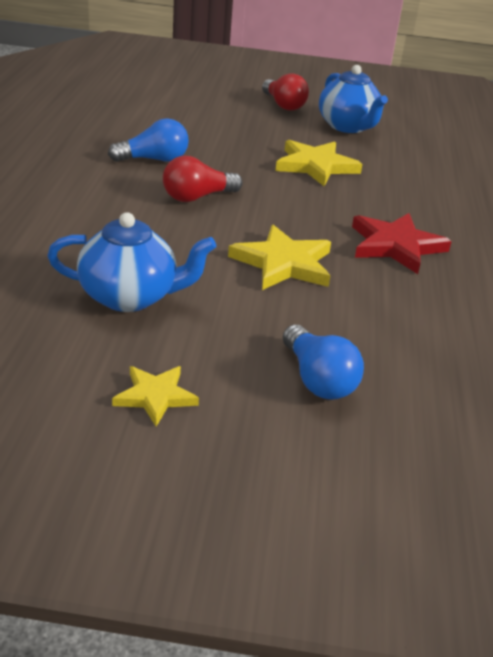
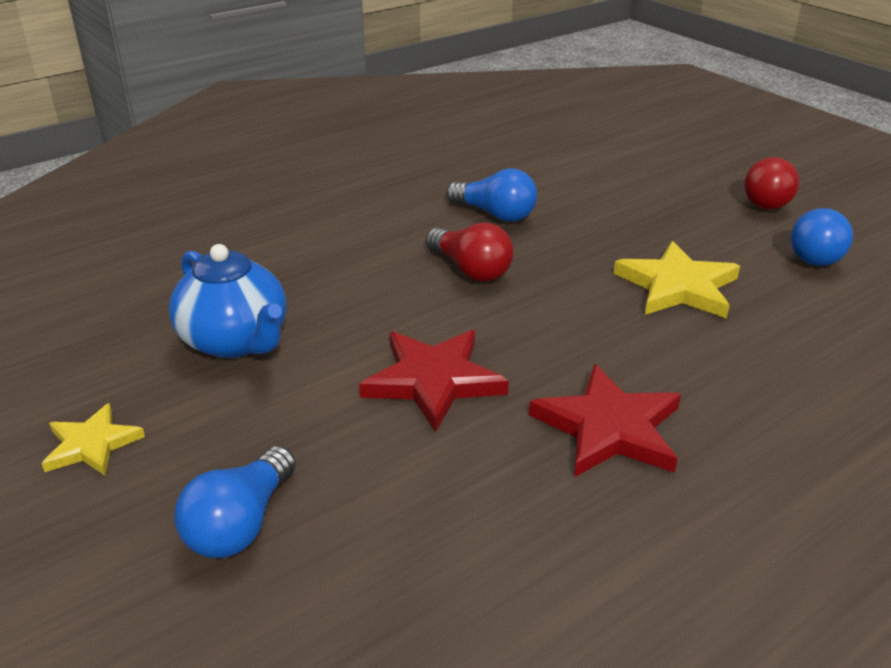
camera: 50 degrees right, 0 degrees up
red light bulb [163,155,243,202] -> red light bulb turned 150 degrees counterclockwise [426,223,514,282]
yellow star [228,225,331,290] -> red star [359,330,509,432]
blue teapot [319,65,388,133] -> blue light bulb [791,208,853,266]

